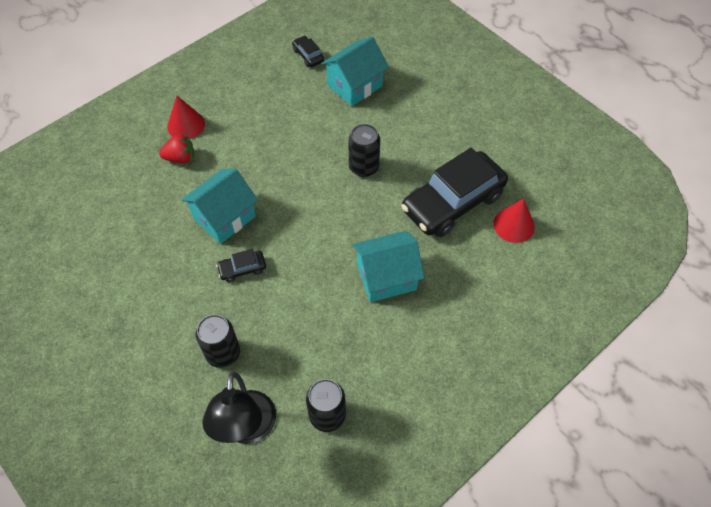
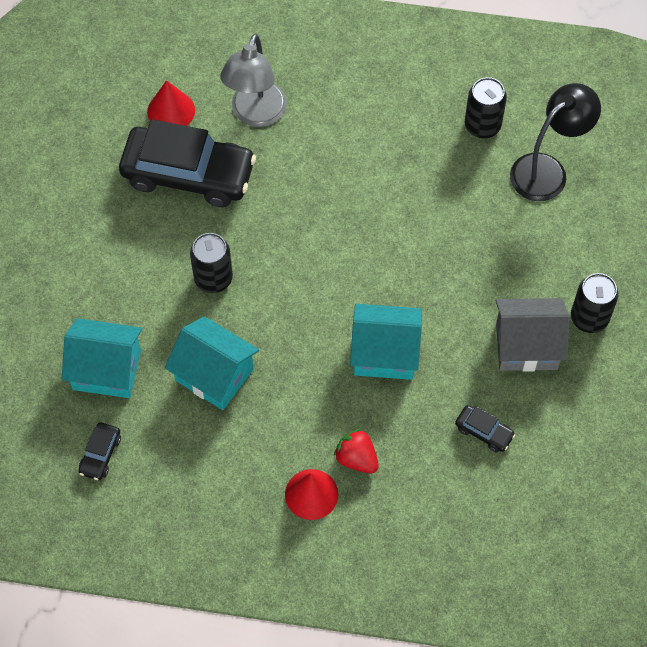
camera: 130 degrees left, 5 degrees up
black can [196,314,240,368] -> black can moved to [571,273,618,333]
black car [216,249,266,282] -> black car moved to [455,405,515,452]
turquoise house [353,231,425,302] -> turquoise house moved to [165,316,259,410]
none -> grey lamp [220,34,287,127]
none -> grey house [496,298,569,372]

